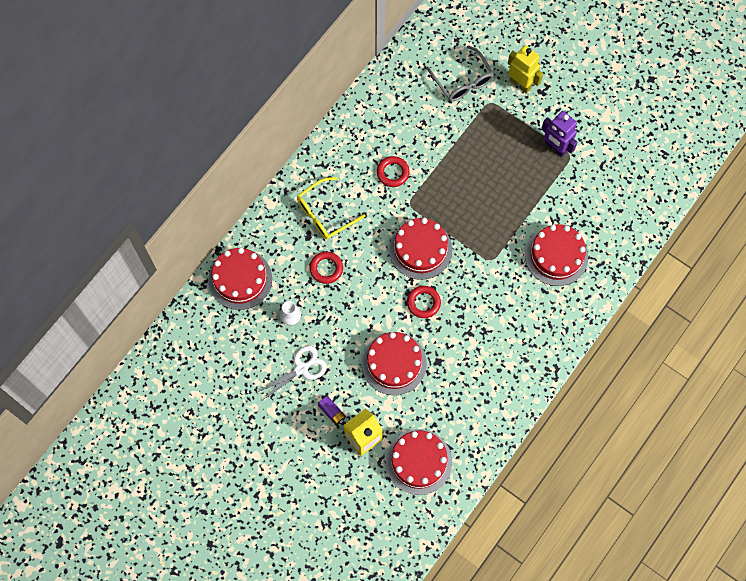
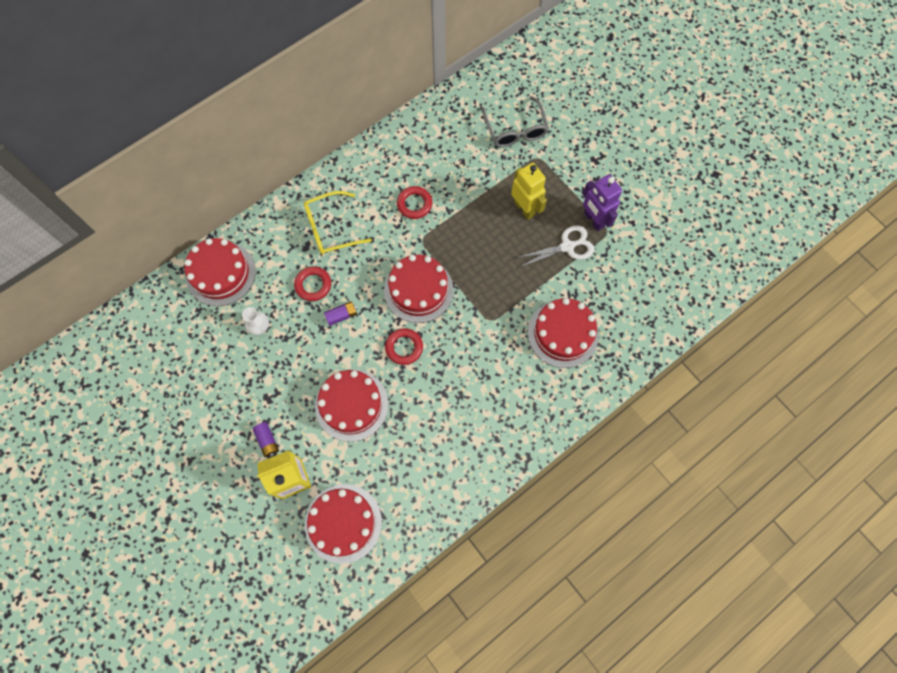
camera: 15 degrees right, 0 degrees up
white scissors [256,346,327,400] -> white scissors moved to [516,225,594,267]
yellow robot [508,45,543,93] -> yellow robot moved to [511,163,547,220]
none -> purple battery [324,301,357,326]

